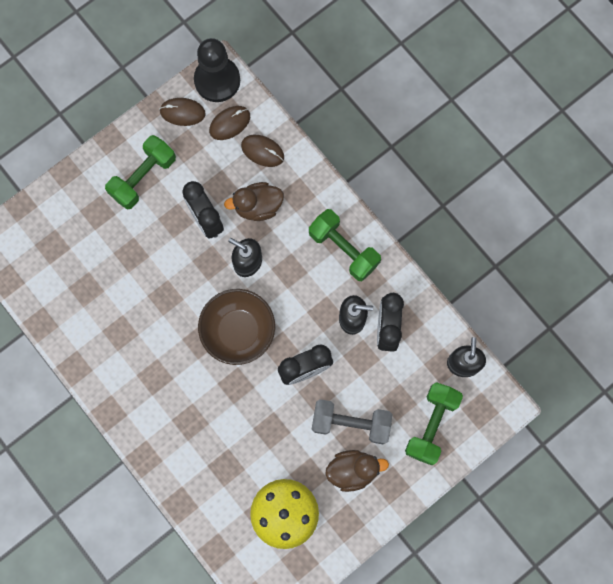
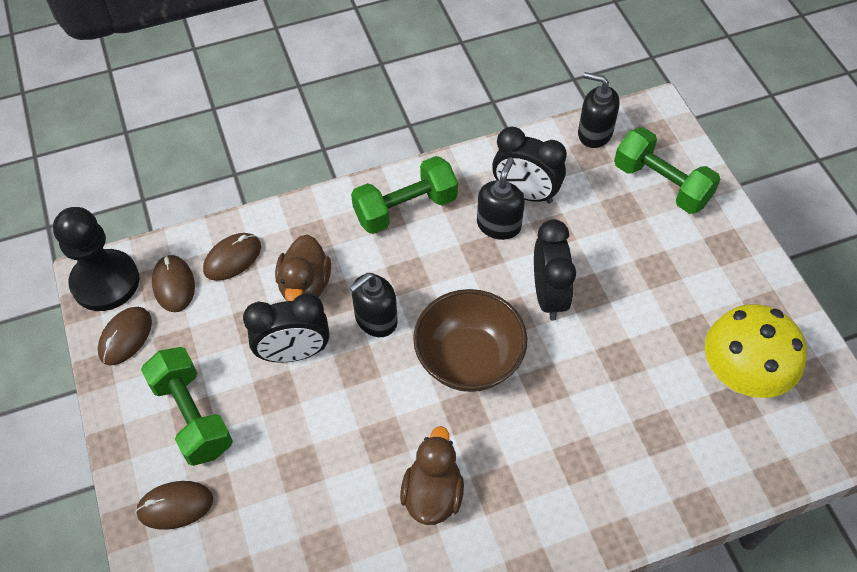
camera: 70 degrees left, 20 degrees down
grey dumbbell [312,399,392,444] -> none
brown duck [325,450,389,492] -> brown duck moved to [400,426,464,525]
none -> brown mouse [135,481,213,530]

